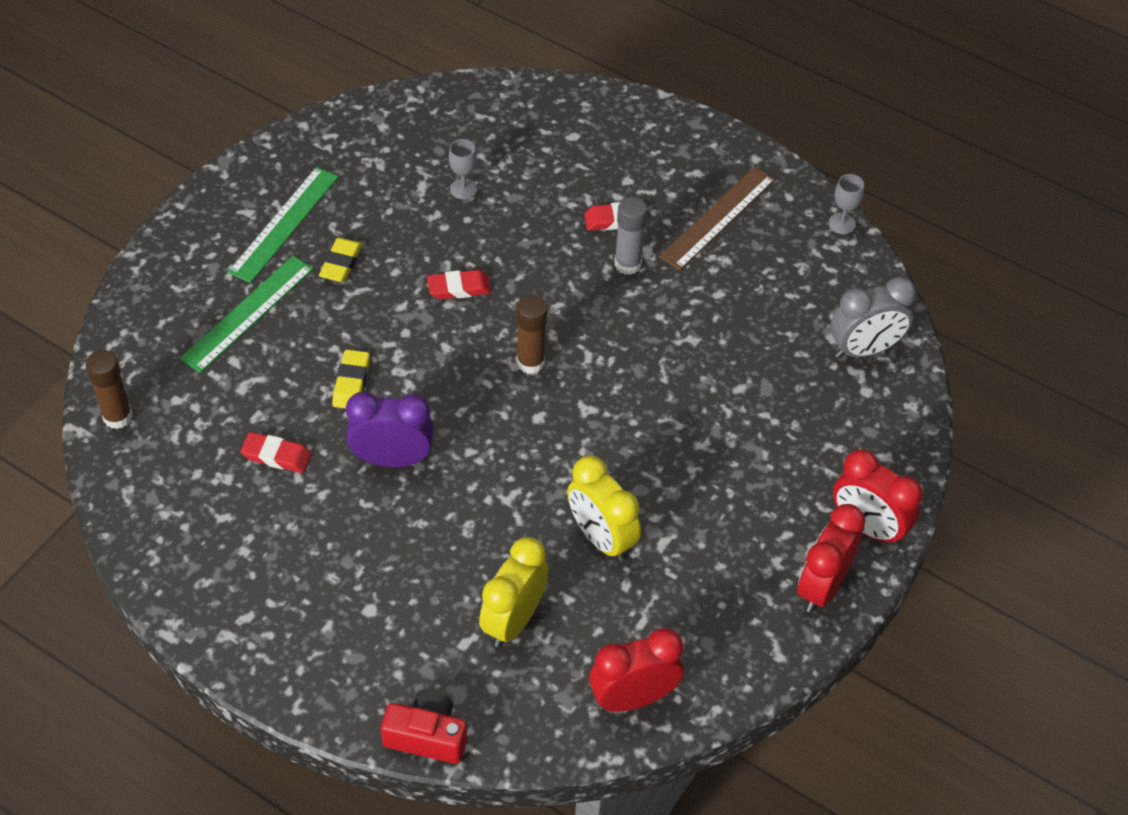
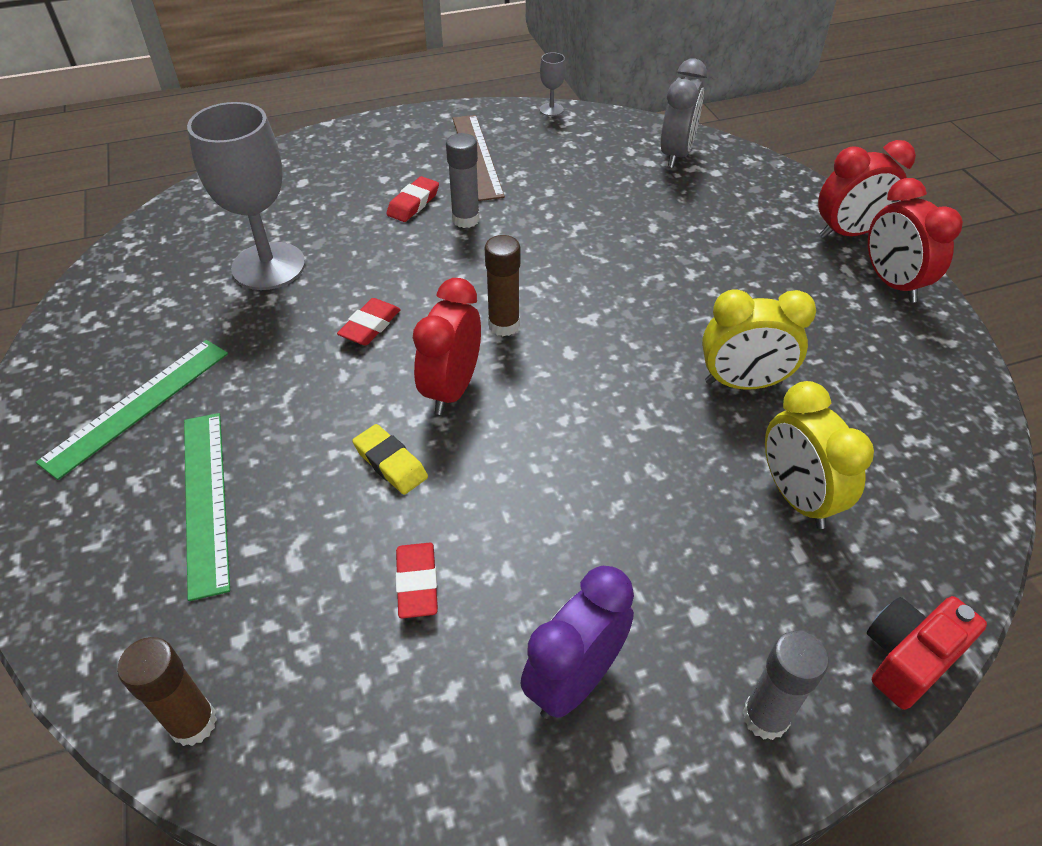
camera: 50 degrees left, 5 degrees down
green ruler [228,167,339,283] -> green ruler turned 60 degrees clockwise [36,340,228,480]
red eraser [240,432,312,473] -> red eraser turned 60 degrees counterclockwise [396,543,438,619]
yellow eraser [319,238,362,282] -> none
purple clock [346,392,434,467] -> purple clock moved to [520,566,634,719]
grey goblet [449,139,477,199] -> grey goblet [187,102,305,290], size x2.40
red clock [589,628,684,712] -> red clock moved to [413,278,481,415]
none -> grey glue stick [742,631,829,740]

